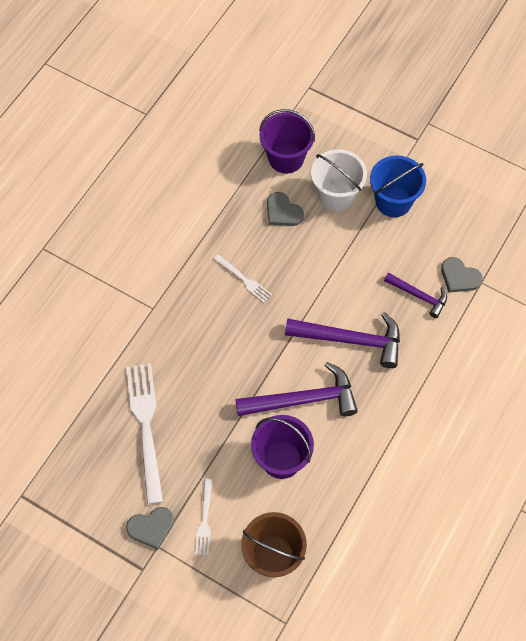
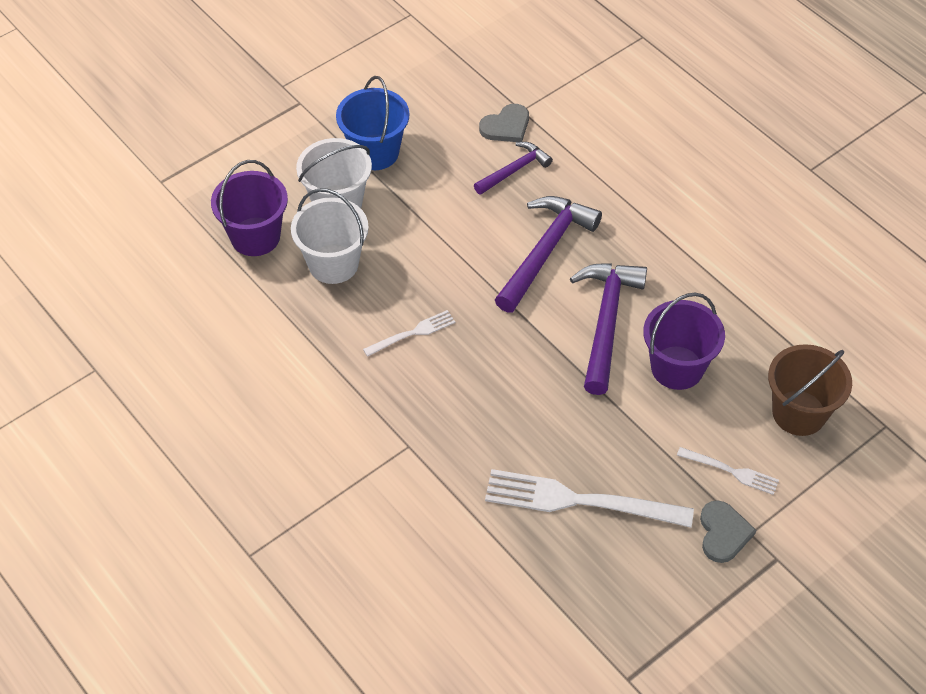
camera: 70 degrees left, 10 degrees down
grey heart [267,192,304,226] -> white bucket [291,188,369,284]

